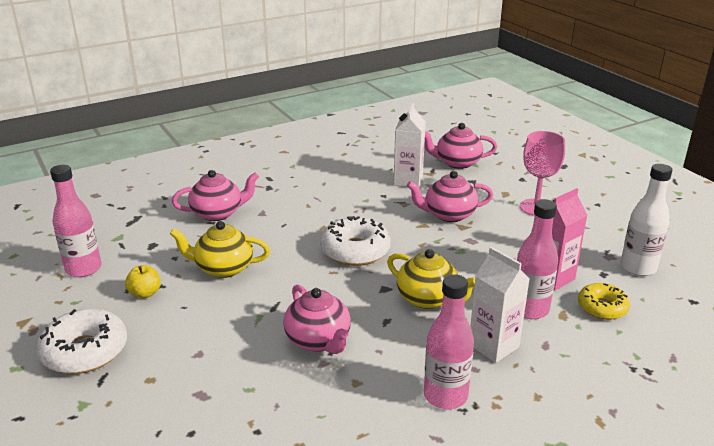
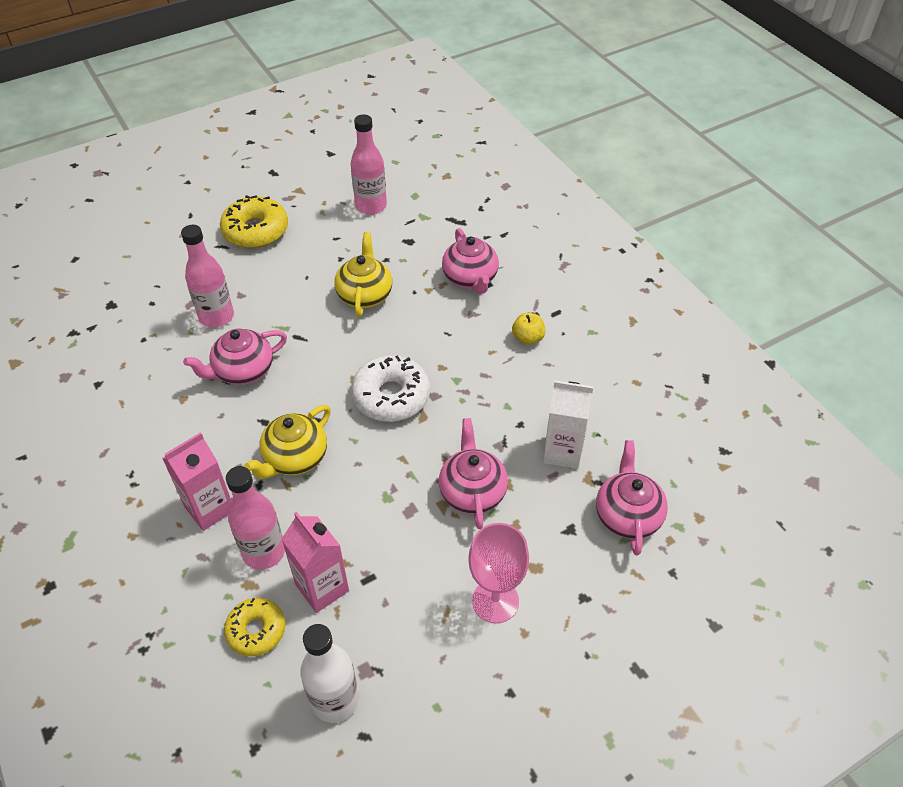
camera: 90 degrees right, 20 degrees up
white donut [37,308,127,374] -> yellow donut [220,195,288,248]
yellow apple [125,265,161,298] -> yellow apple moved to [512,313,546,345]
pink bottle [424,274,474,409] -> pink bottle moved to [181,225,234,328]
white carton [470,247,530,363] -> pink carton [162,432,232,531]

